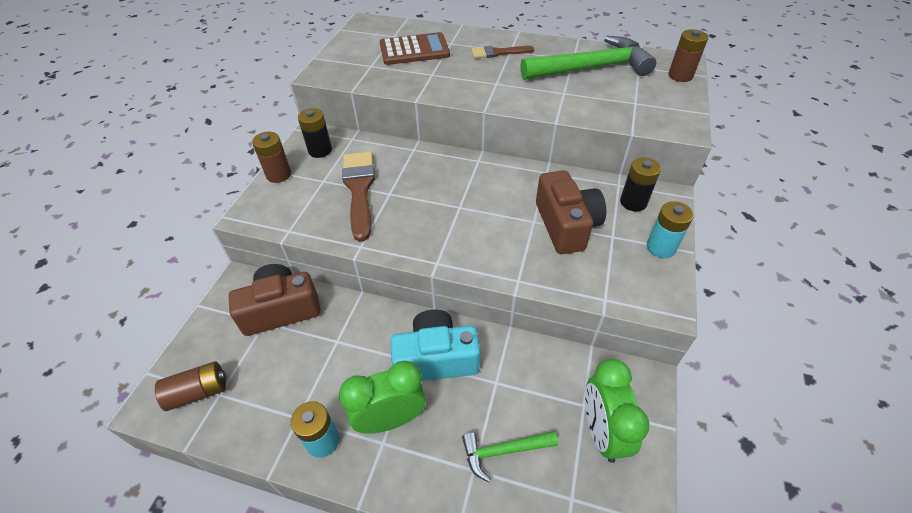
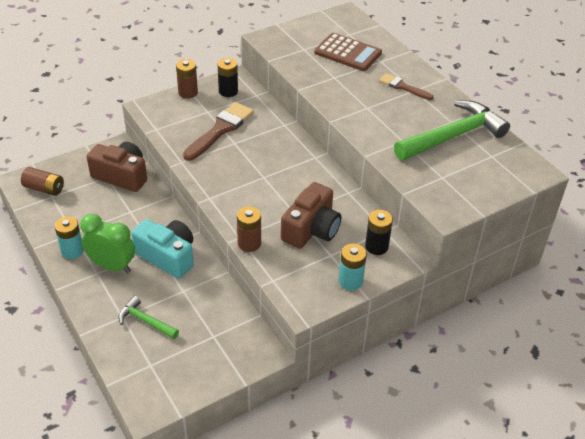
camera: 40 degrees right, 5 degrees down
green hammer [520,36,656,80] -> green hammer turned 60 degrees counterclockwise [394,100,510,160]
green clock [585,359,649,463] -> none
brown battery [668,29,708,82] -> brown battery moved to [237,207,261,252]

